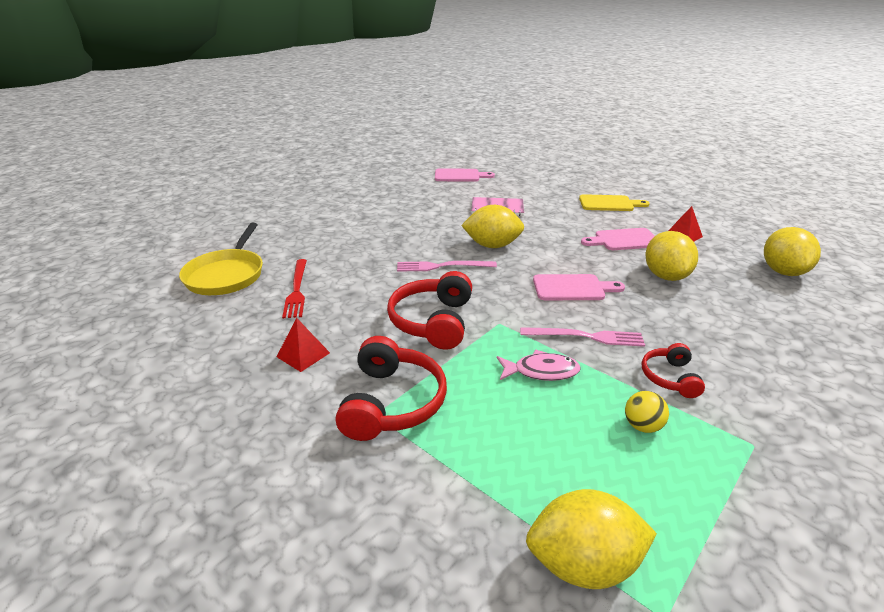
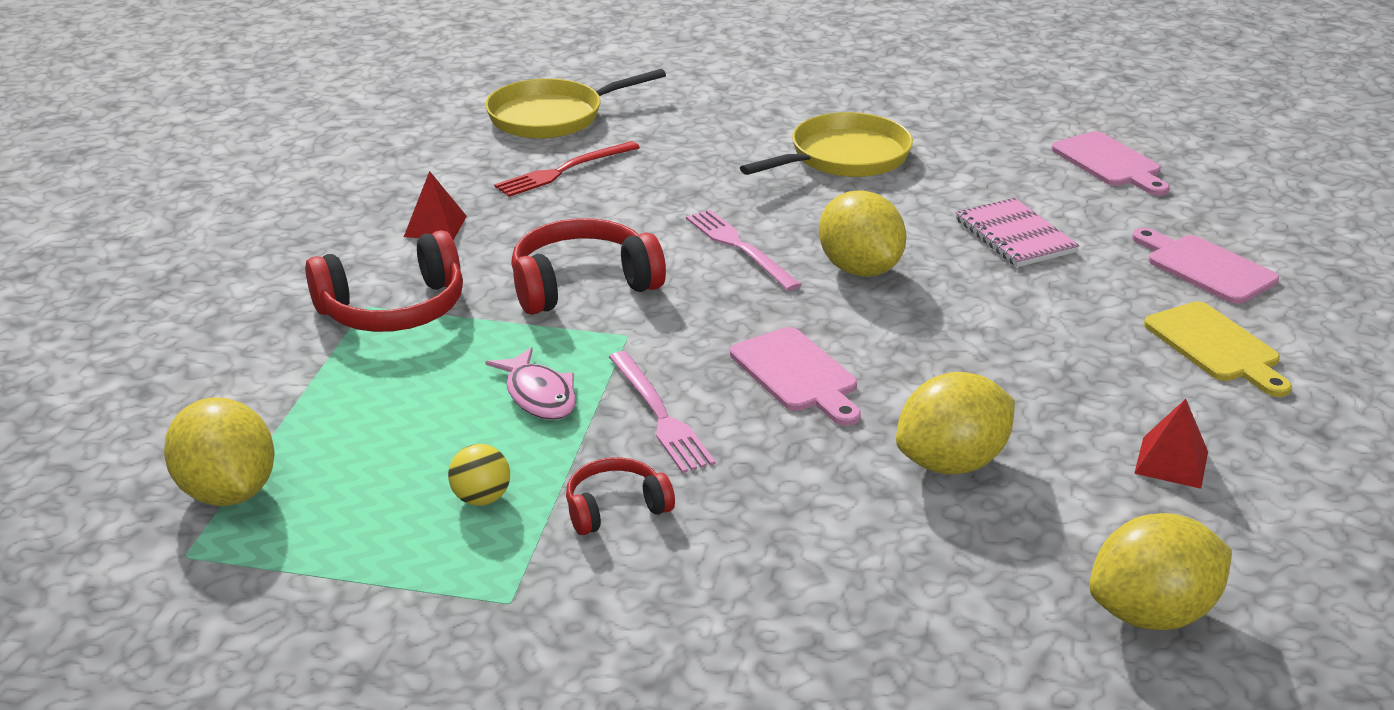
camera: 60 degrees right, 0 degrees up
pink cutting board [581,228,655,250] -> pink cutting board moved to [1132,228,1279,304]
none -> yellow pan [740,112,913,177]

